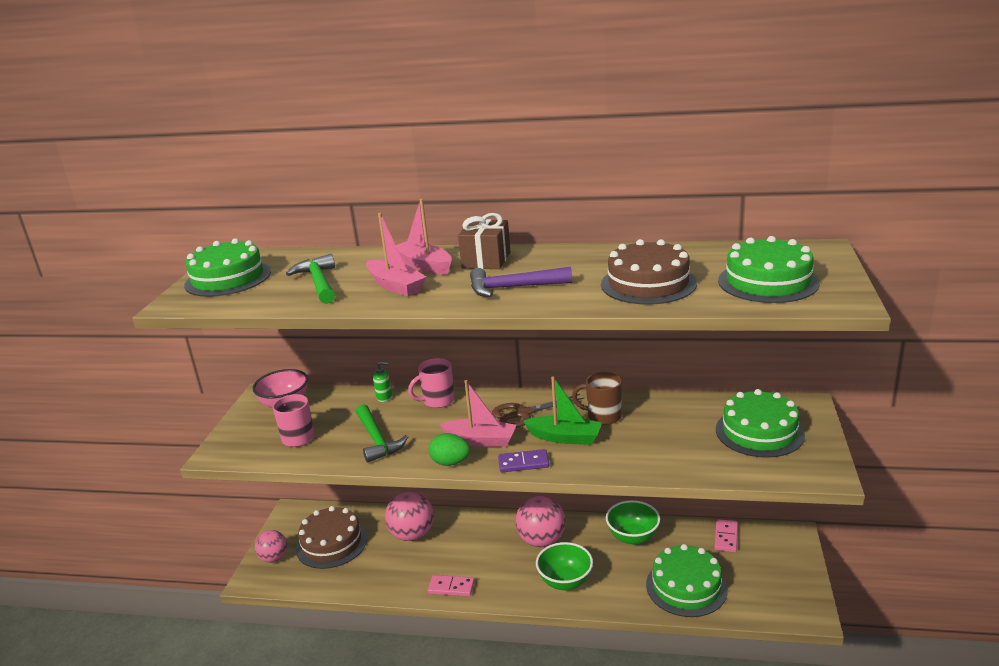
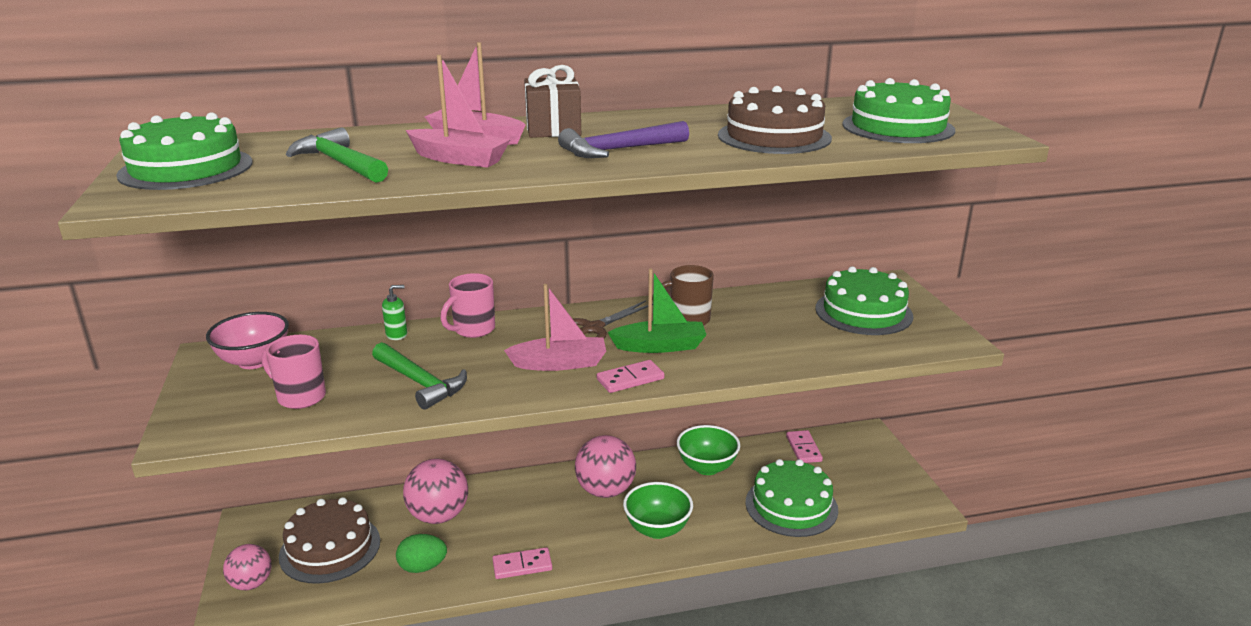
camera: 25 degrees left, 0 degrees up
green egg [429,433,470,466] -> green egg moved to [396,534,447,573]
purple domino [498,449,549,472] -> pink domino [597,360,664,393]

